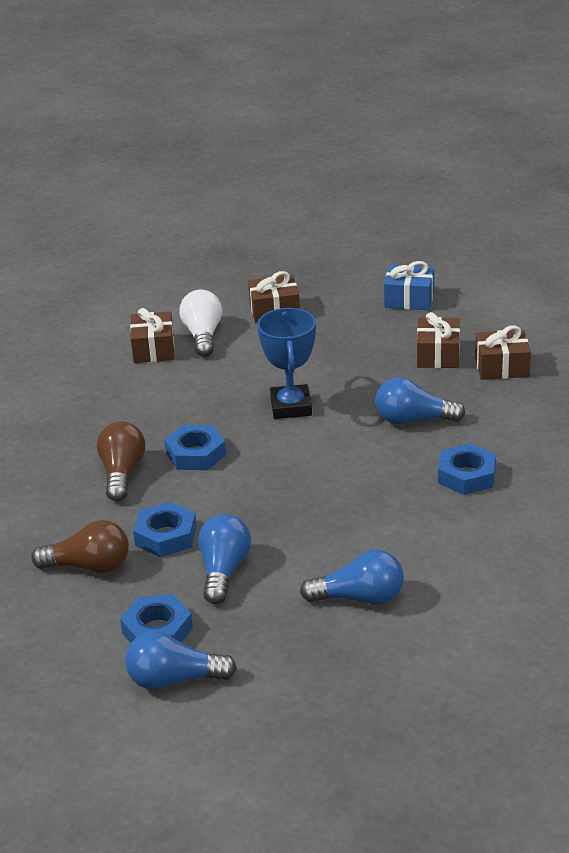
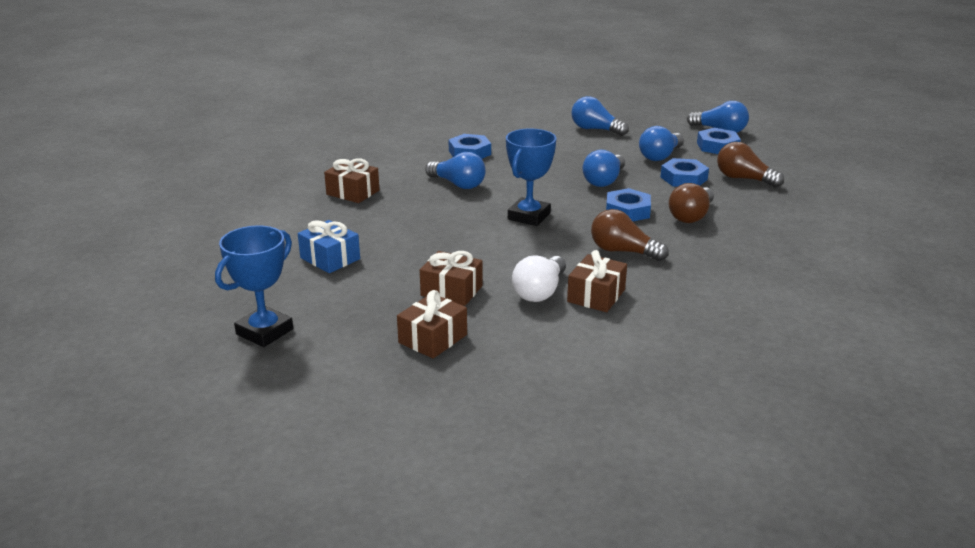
camera: 150 degrees left, 5 degrees down
brown gift [417,312,460,368] -> brown gift moved to [397,290,467,359]
none -> blue trophy [215,225,293,347]
none -> blue light bulb [582,149,625,187]
none -> brown light bulb [591,209,669,261]

